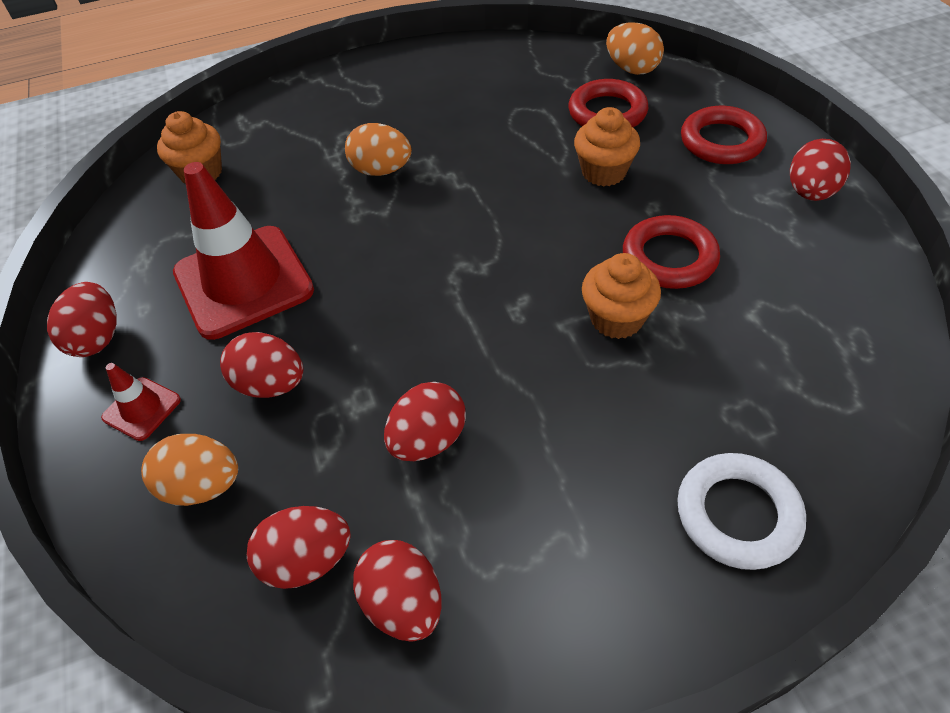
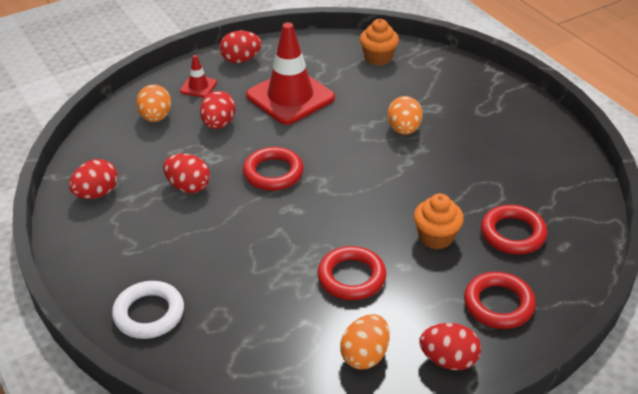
camera: 75 degrees right, 10 degrees down
red egg [247,506,351,589] -> none
orange cupcake [582,253,661,339] -> none
orange egg [606,23,664,75] -> orange egg moved to [340,314,390,370]
none -> red ring [243,147,304,191]

